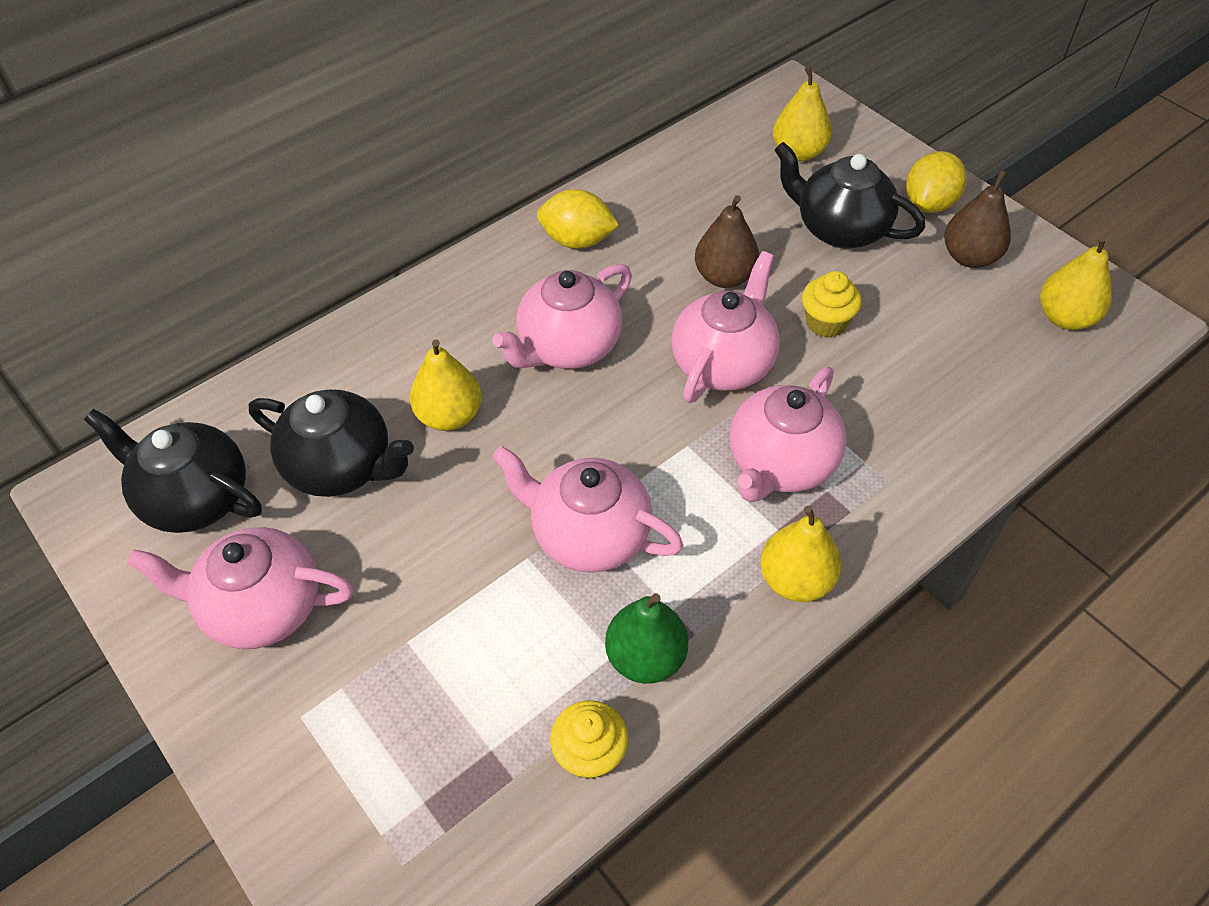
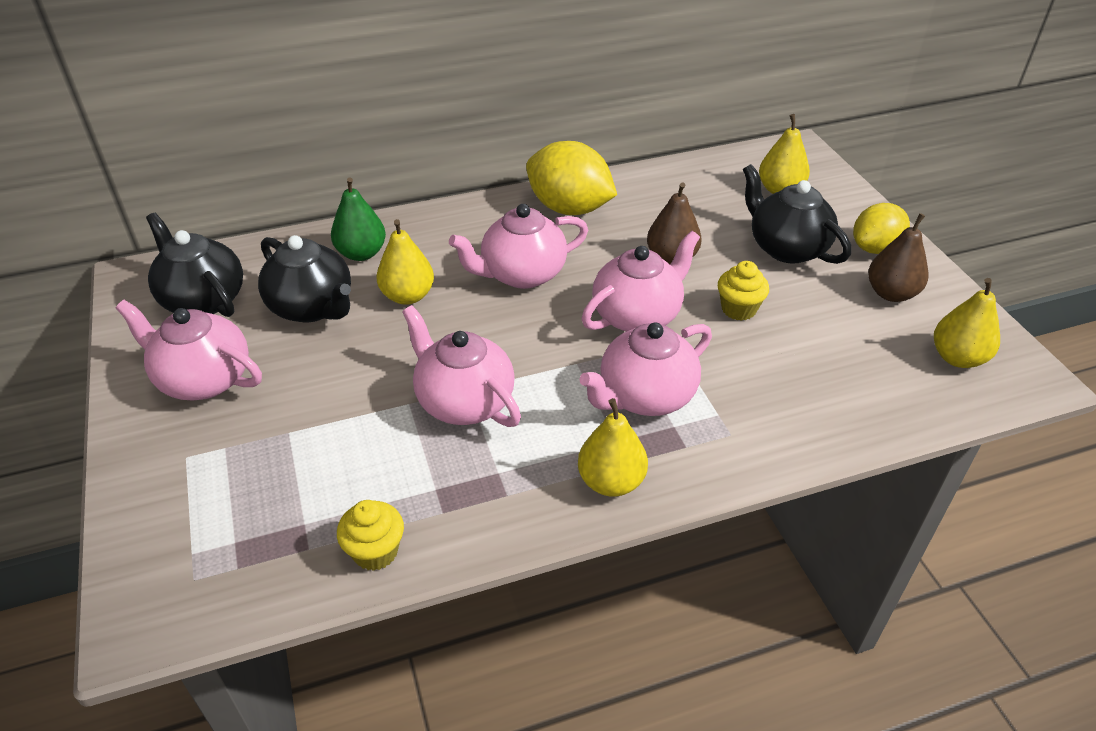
camera: 20 degrees right, 10 degrees down
yellow lemon [537,189,619,249] -> yellow lemon [526,141,617,215], size x1.52
green pear [605,593,688,684] -> green pear moved to [331,177,386,261]

